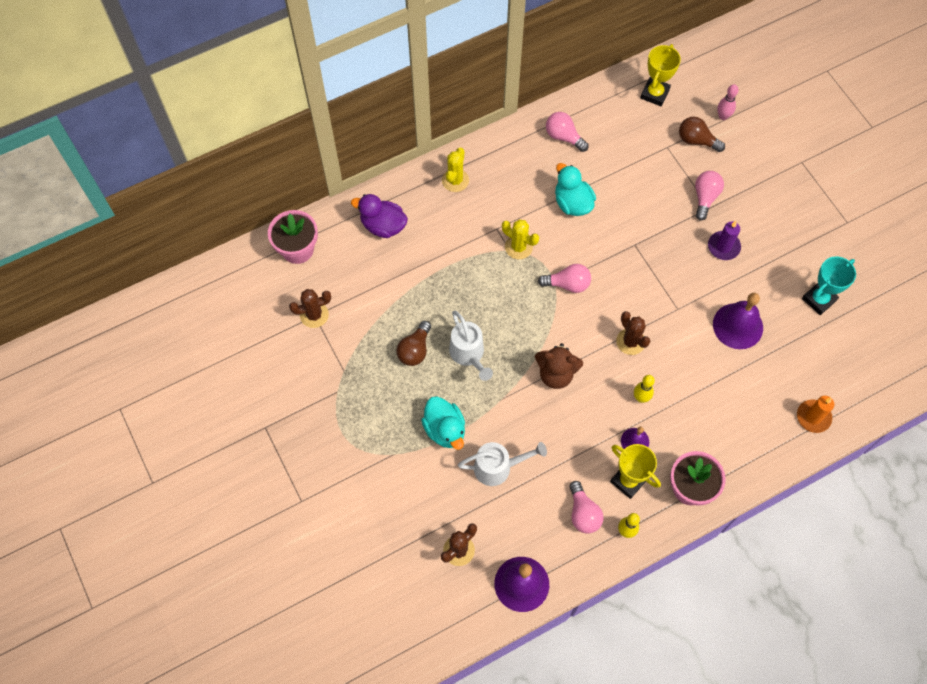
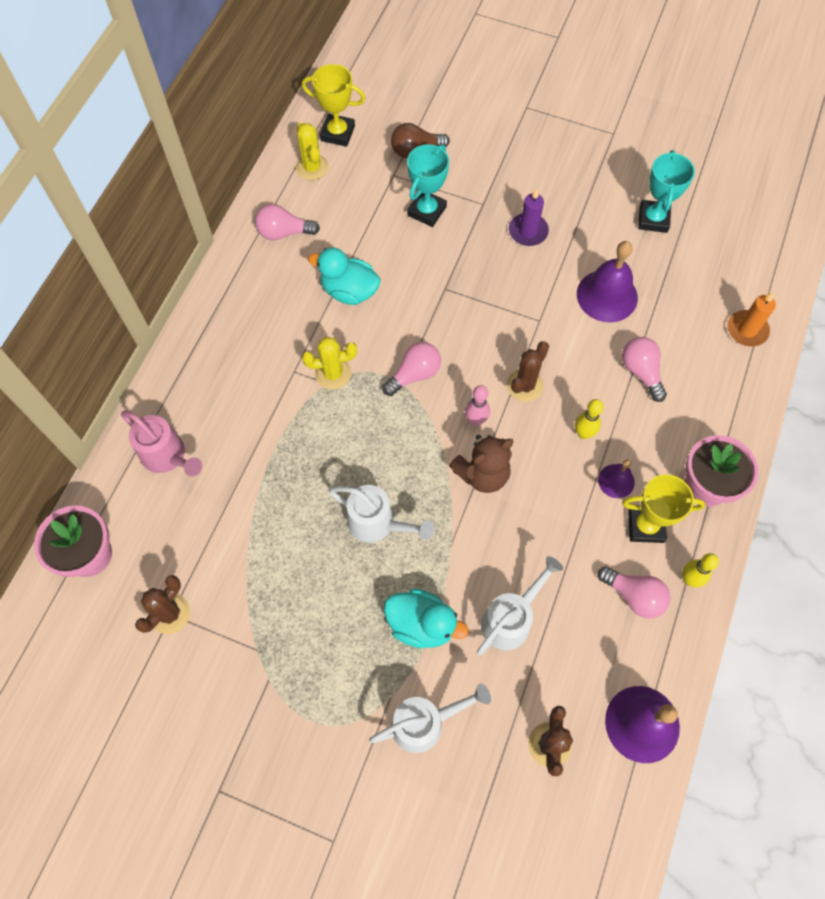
camera: 40 degrees left, 0 degrees up
purple duck [351,194,408,238] -> pink watering can [121,411,202,477]
brown light bulb [396,321,431,366] -> none
yellow cactus [442,147,469,192] -> yellow cactus moved to [296,123,329,180]
brown cactus [616,311,650,355] -> brown cactus turned 75 degrees counterclockwise [507,341,549,402]
yellow trophy [640,44,681,106] -> yellow trophy turned 60 degrees counterclockwise [302,64,365,147]
pink light bulb [695,171,724,221] -> pink light bulb moved to [622,337,667,402]
pink bowling pin [717,84,739,120] -> pink bowling pin moved to [465,385,490,426]
none -> white watering can [369,683,491,753]
none -> turquoise trophy [407,144,449,227]

